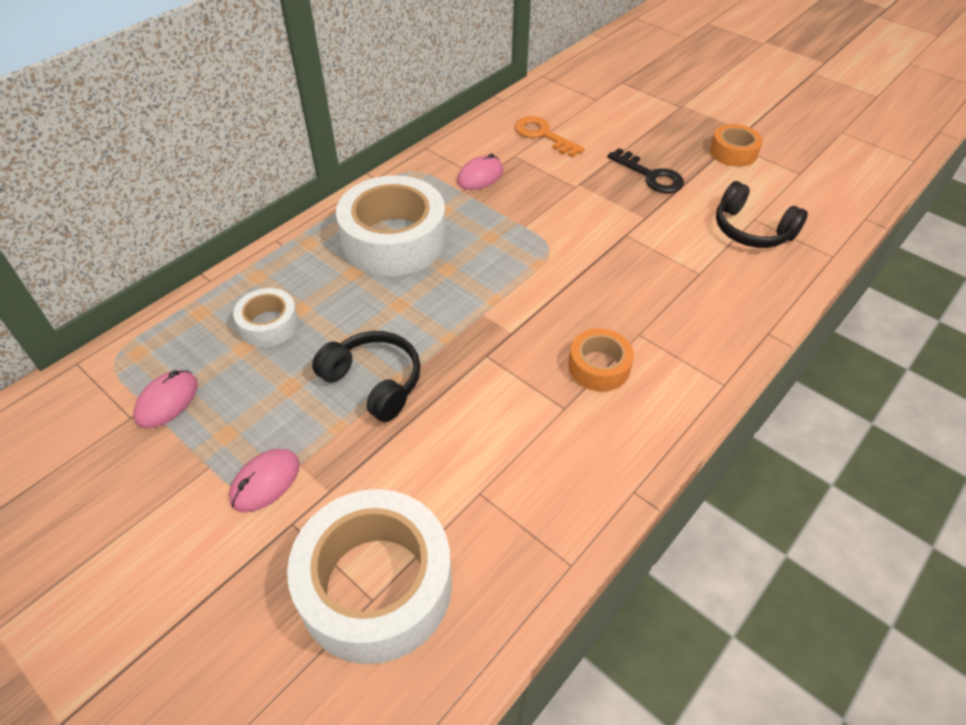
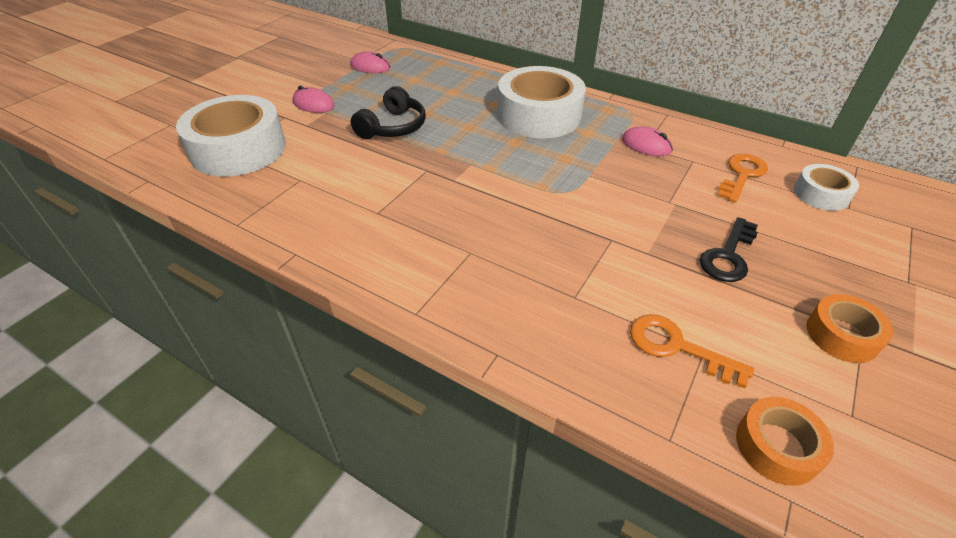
camera: 80 degrees right, 5 degrees down
white tape [233,288,299,347] -> white tape moved to [794,164,859,211]
orange tape [568,328,634,391] -> orange tape moved to [736,397,834,486]
black headphones [716,181,808,248] -> orange key [630,314,754,388]

